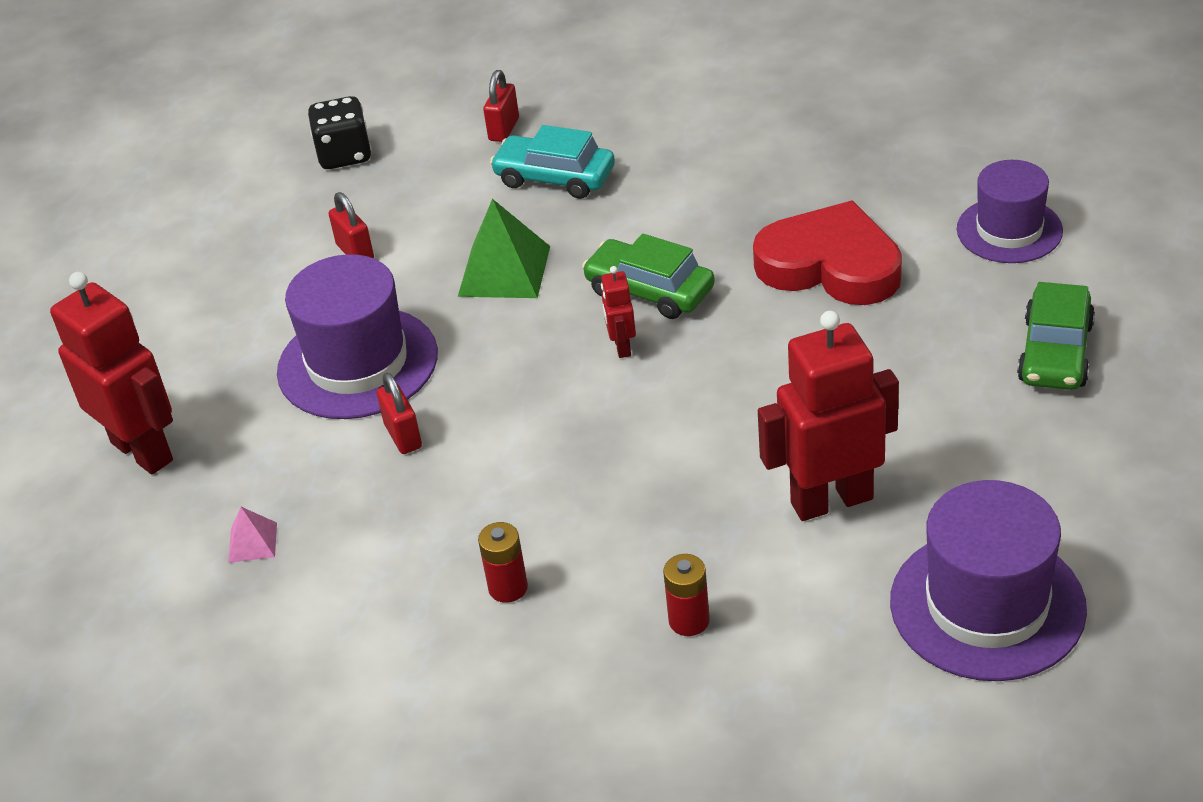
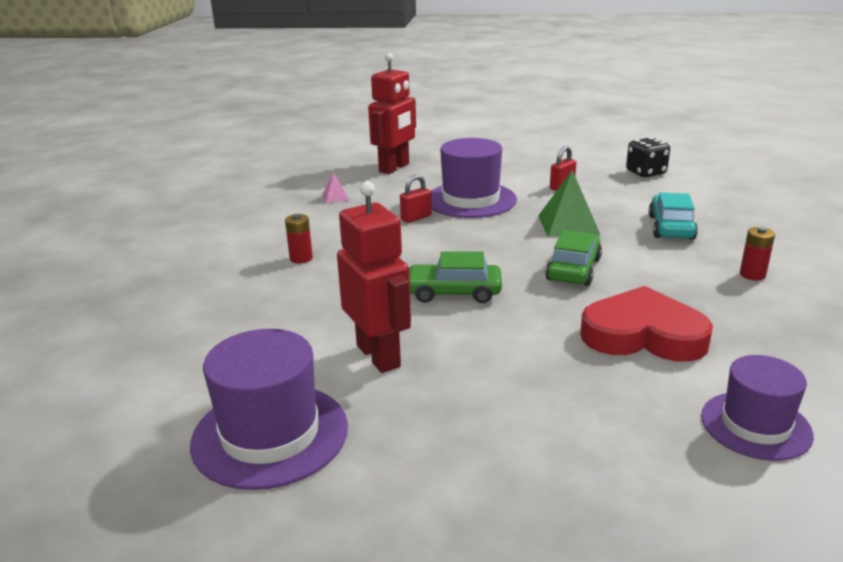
camera: 75 degrees right, 15 degrees down
red padlock [483,70,519,142] -> none
red robot [601,266,636,358] -> none
red battery [663,554,710,636] -> red battery moved to [740,227,775,280]
red heart [753,201,902,305] -> red heart turned 90 degrees counterclockwise [580,286,713,362]
green car [1017,282,1095,390] -> green car moved to [409,251,502,303]

